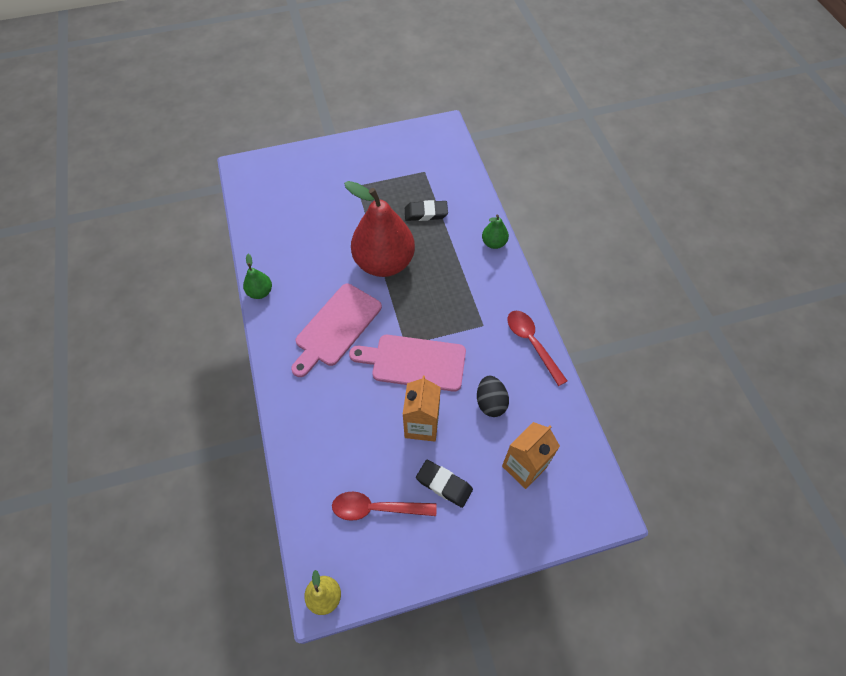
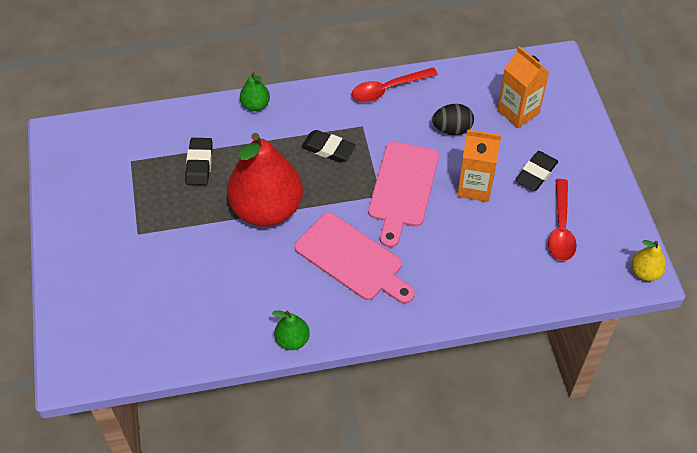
camera: 85 degrees left, 5 degrees down
none -> black eraser [301,130,356,163]

